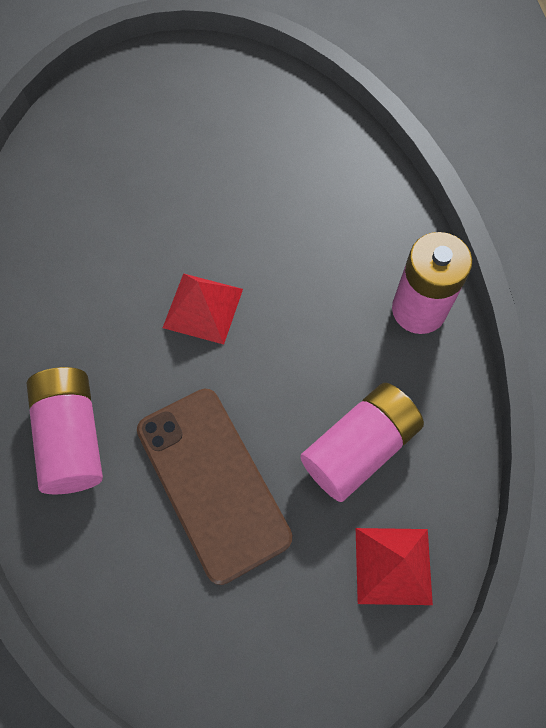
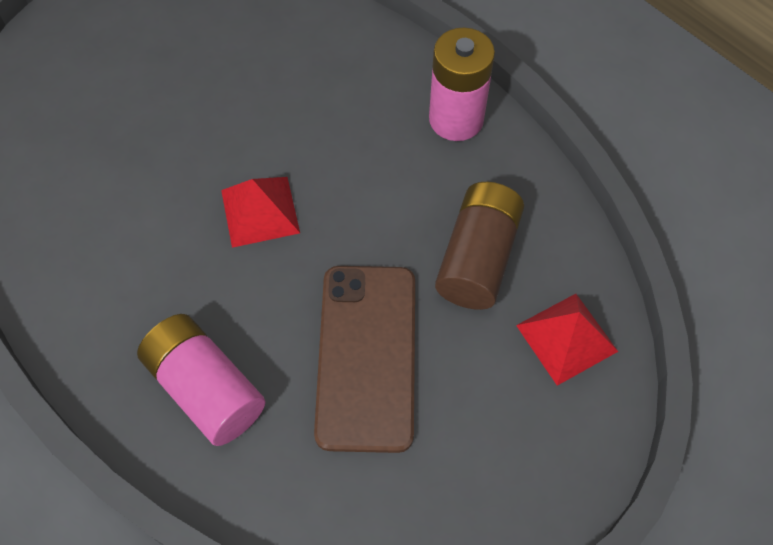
camera: 30 degrees left, 5 degrees down
brown phone [137,389,292,585] -> brown phone turned 60 degrees clockwise [314,266,415,453]
pink battery [300,383,424,502] -> brown battery [435,182,524,310]

